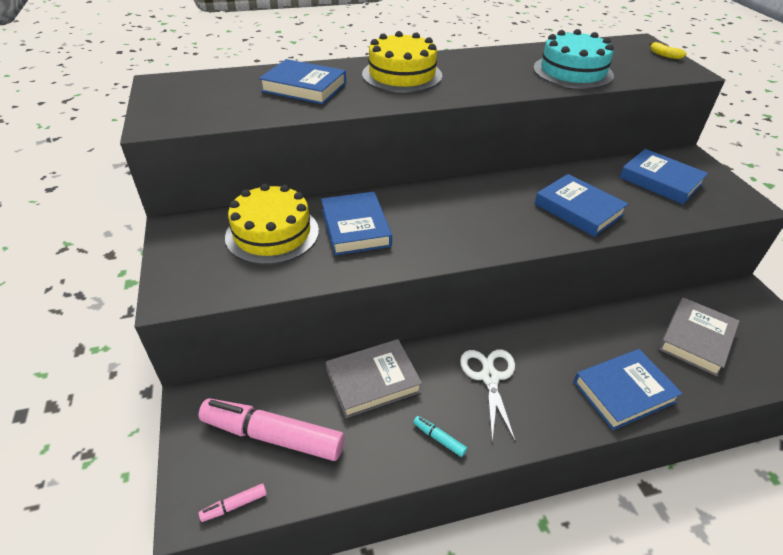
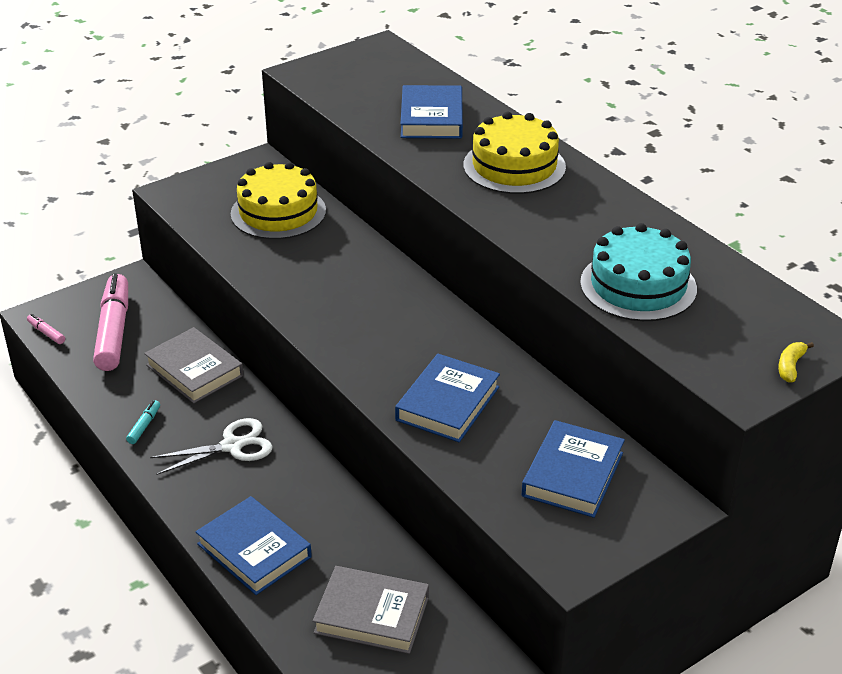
camera: 70 degrees right, 5 degrees down
blue book [321,192,392,255] -> none

